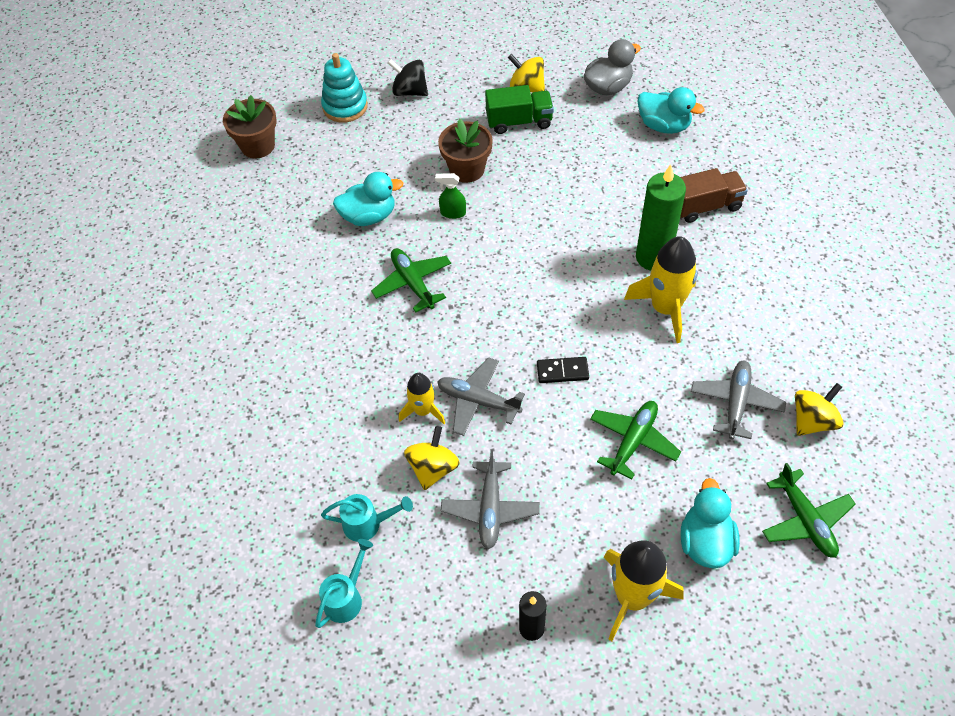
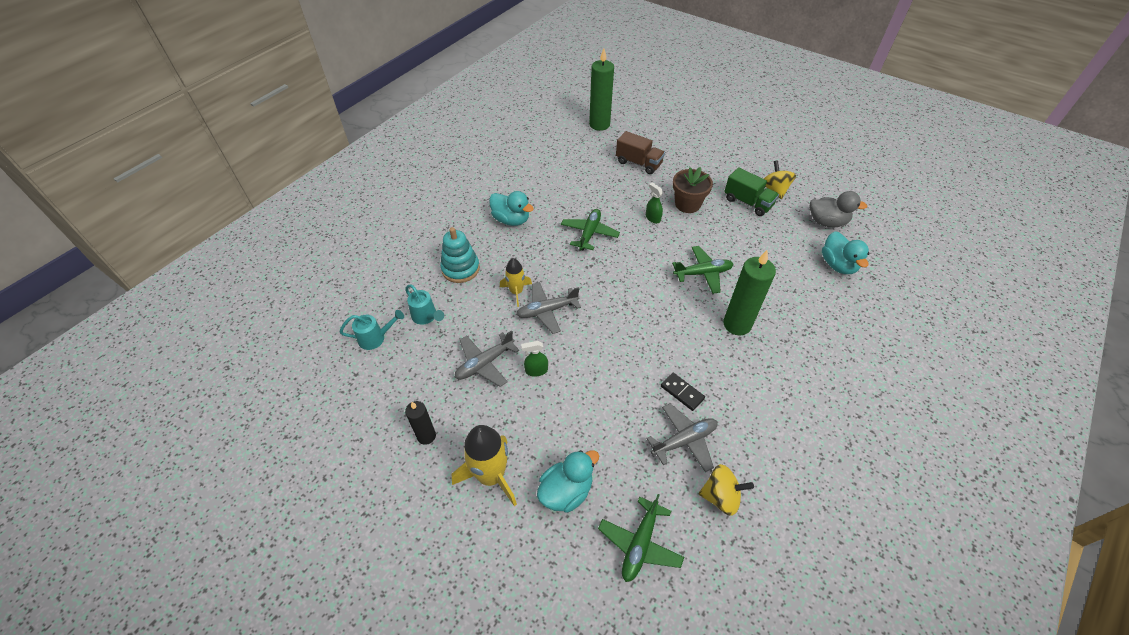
camera: 45 degrees right, 5 degrees down
brown flower pot [223,95,277,158] -> green candle [589,49,614,131]
turquoise stacking toy [321,53,368,123] -> turquoise stacking toy moved to [440,227,480,283]
turquoise duck [333,172,403,226] -> turquoise duck moved to [489,191,534,226]
black spinning top [388,59,428,96] -> none
yellow spinning top [404,426,460,490] -> none
grey plane [437,357,525,436] -> grey plane turned 90 degrees counterclockwise [516,282,581,334]
black domino [537,357,589,383] -> black domino moved to [661,373,705,411]
green plane [590,401,681,480] -> green plane moved to [672,246,733,294]
yellow rocket [624,236,698,343] -> none
brown truck [680,168,748,223] -> brown truck moved to [616,131,665,174]
none -> green spray bottle [521,341,548,377]

